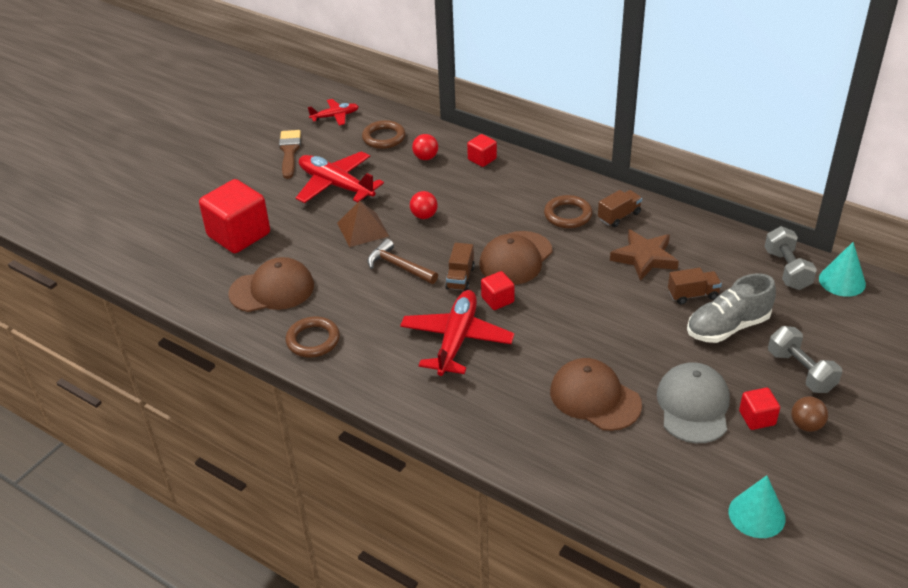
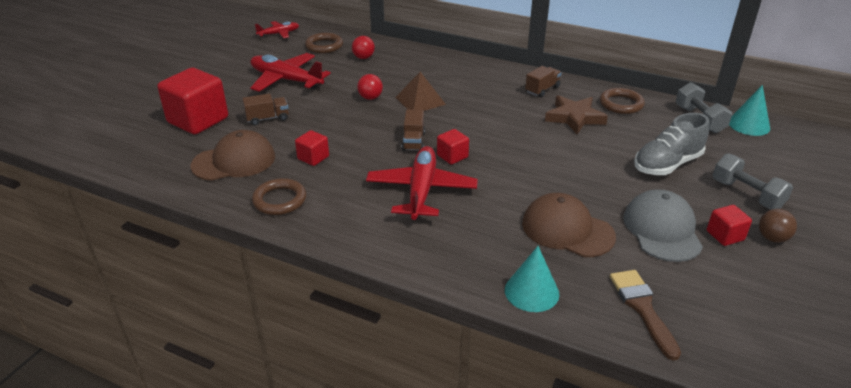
camera: 10 degrees left, 5 degrees down
brown brush [279,130,301,179] -> brown brush moved to [610,270,681,361]
brown pyramid [337,201,389,247] -> brown pyramid moved to [395,72,446,111]
brown hammer [368,239,438,284] -> none
red cube [467,134,497,167] -> red cube moved to [295,130,329,166]
brown cap [479,231,553,285] -> none
brown ring [544,195,592,228] -> brown ring moved to [599,88,645,114]
brown truck [668,268,722,305] -> brown truck moved to [242,93,289,126]
turquoise cone [729,475,786,538] -> turquoise cone moved to [505,246,560,312]

